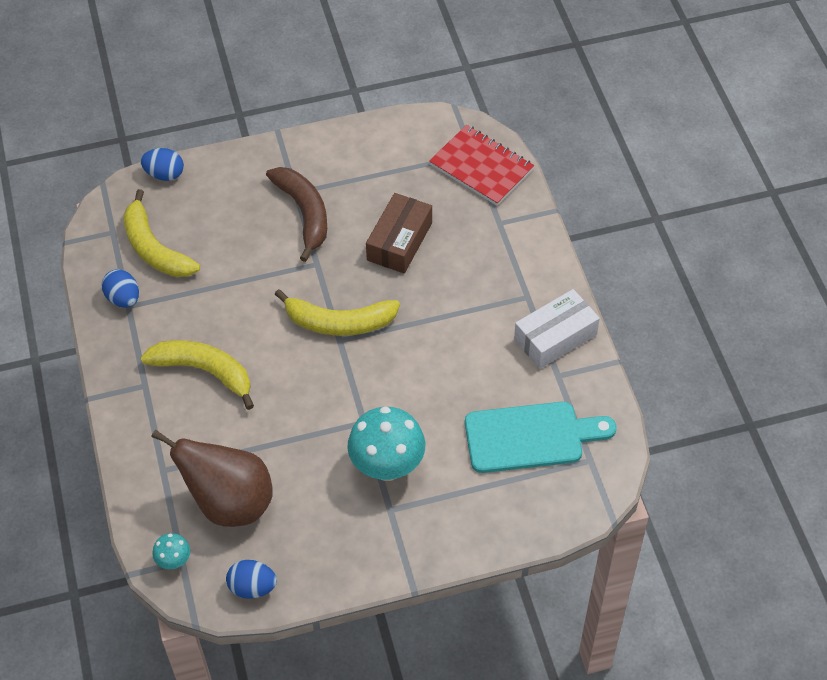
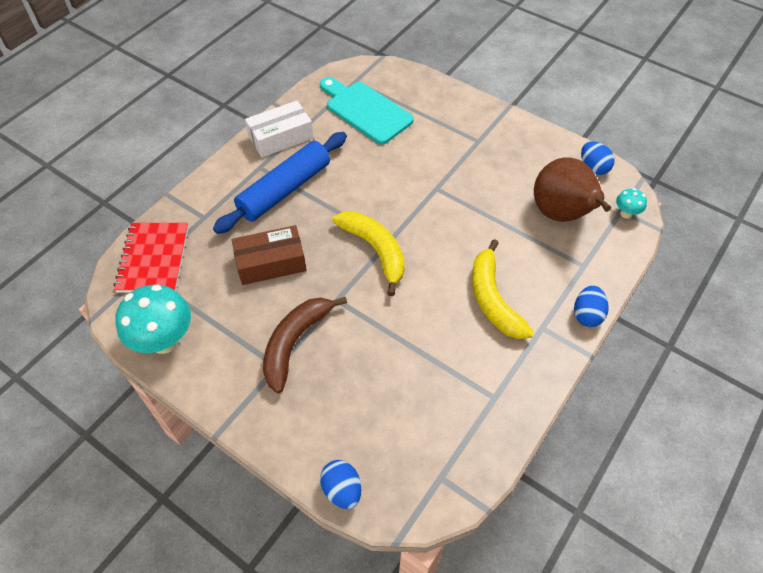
camera: 130 degrees left, 0 degrees up
blue egg [102,269,139,308] -> blue egg moved to [574,286,609,327]
yellow banana [123,189,200,277] -> none
turquoise mushroom [347,407,425,481] -> turquoise mushroom moved to [116,285,191,354]
white box [514,289,600,369] -> white box turned 45 degrees counterclockwise [245,100,313,158]
none -> blue rolling pin [213,132,347,234]

